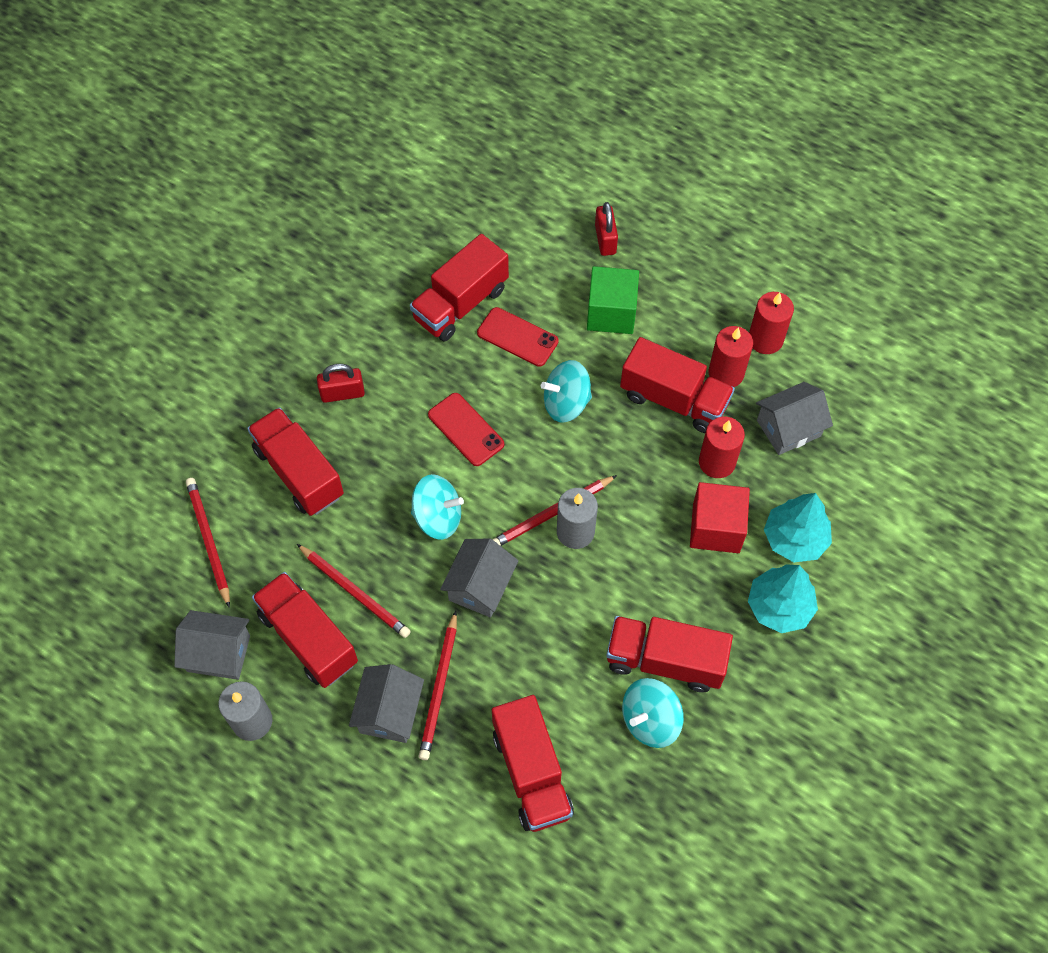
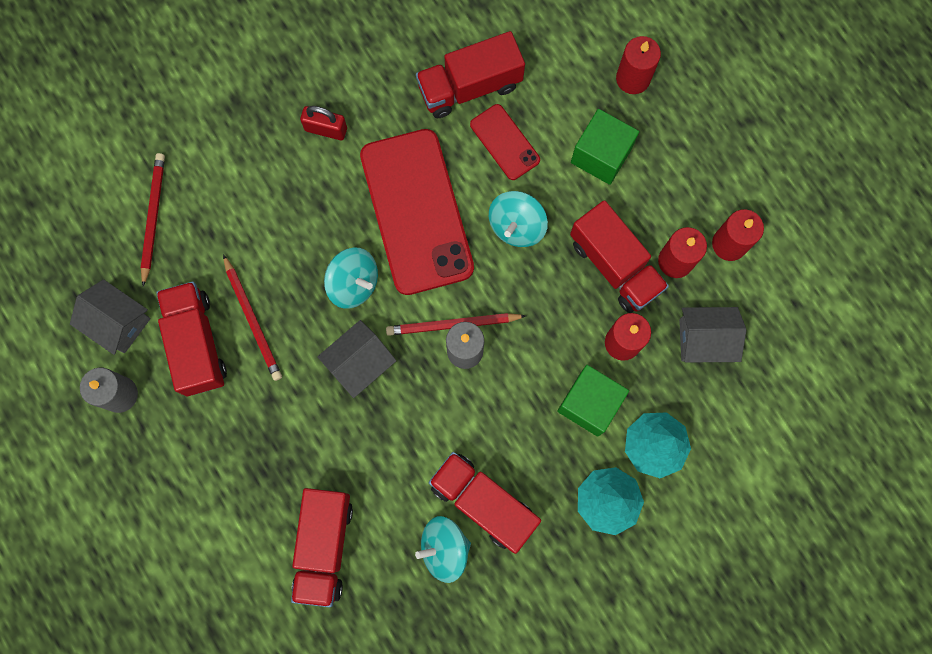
camera: 25 degrees right, 15 degrees up
red truck [247,407,344,516] -> none
grey house [349,664,424,743] -> none
red pencil [419,611,457,760] -> none
red phone [428,393,504,466] -> red phone [360,129,474,295], size x2.09
turquoise spinning top [541,360,592,423] -> turquoise spinning top turned 75 degrees counterclockwise [489,191,548,247]
red padlock [595,202,618,256] -> red candle [616,36,661,94]
red cube [690,482,750,553] -> green cube [557,365,629,437]

